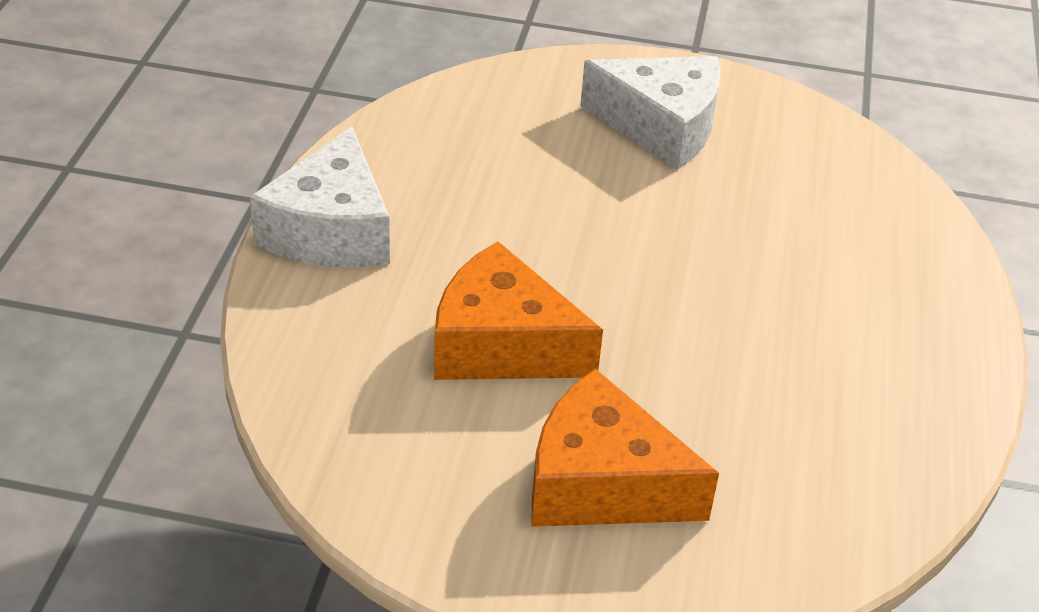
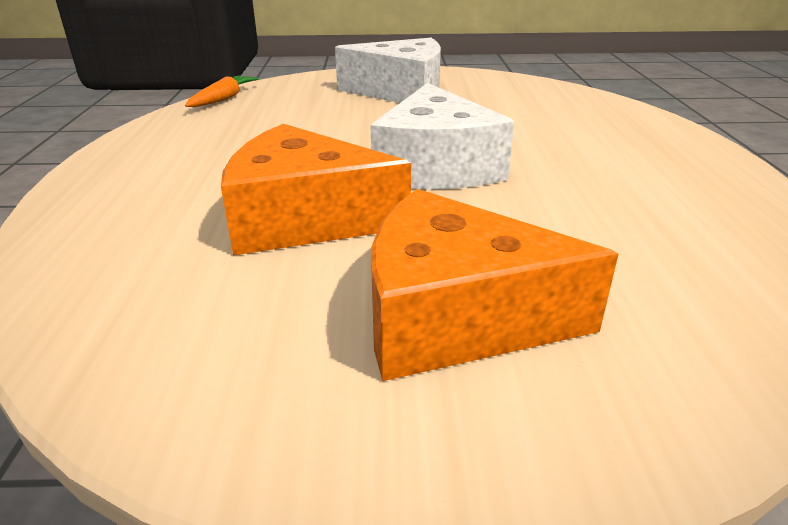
camera: 10 degrees left, 10 degrees down
white cheese [250,127,390,267] -> white cheese moved to [371,83,515,189]
none -> orange carrot [185,75,259,107]

